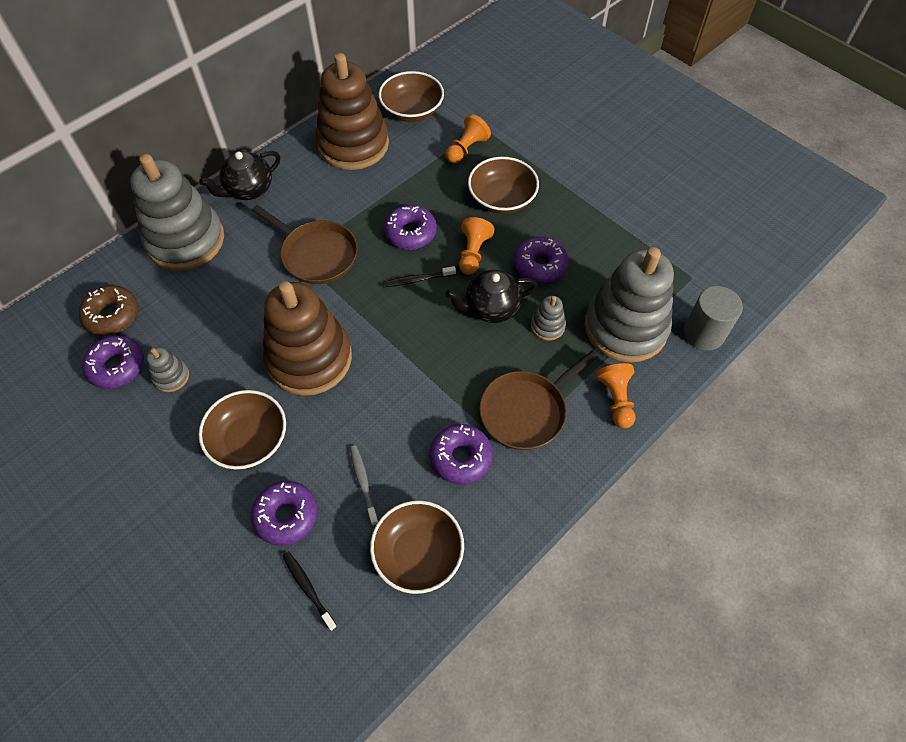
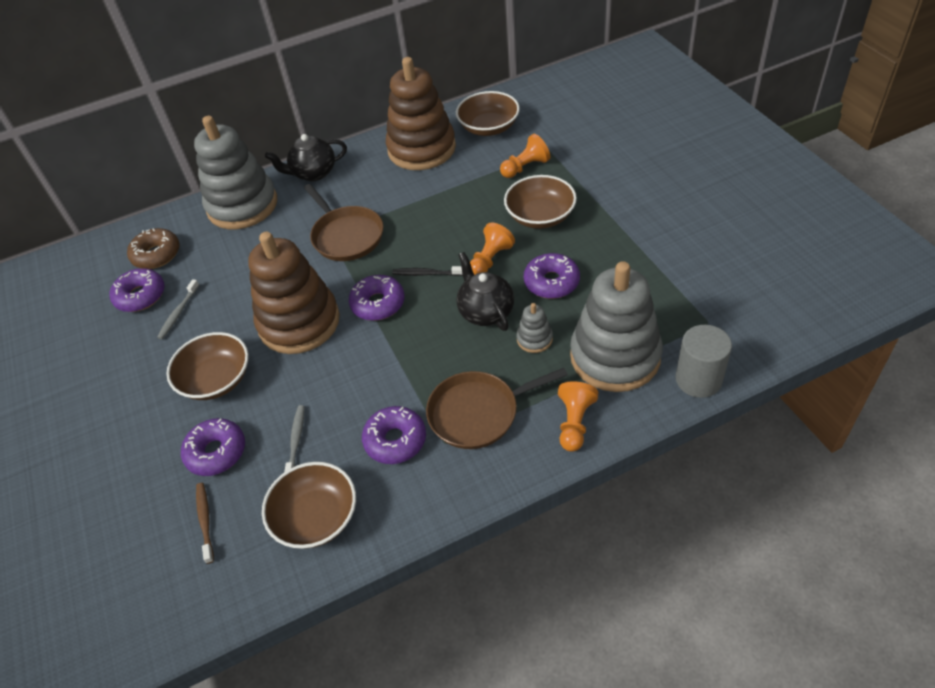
camera: 25 degrees right, 10 degrees down
grey stacking toy [146,347,189,392] -> grey toothbrush [157,279,199,339]
black toothbrush [282,551,337,631] -> brown toothbrush [196,483,214,564]
purple donut [384,205,437,250] -> purple donut moved to [349,275,405,321]
black teapot [445,270,537,323] -> black teapot turned 60 degrees clockwise [457,252,514,331]

